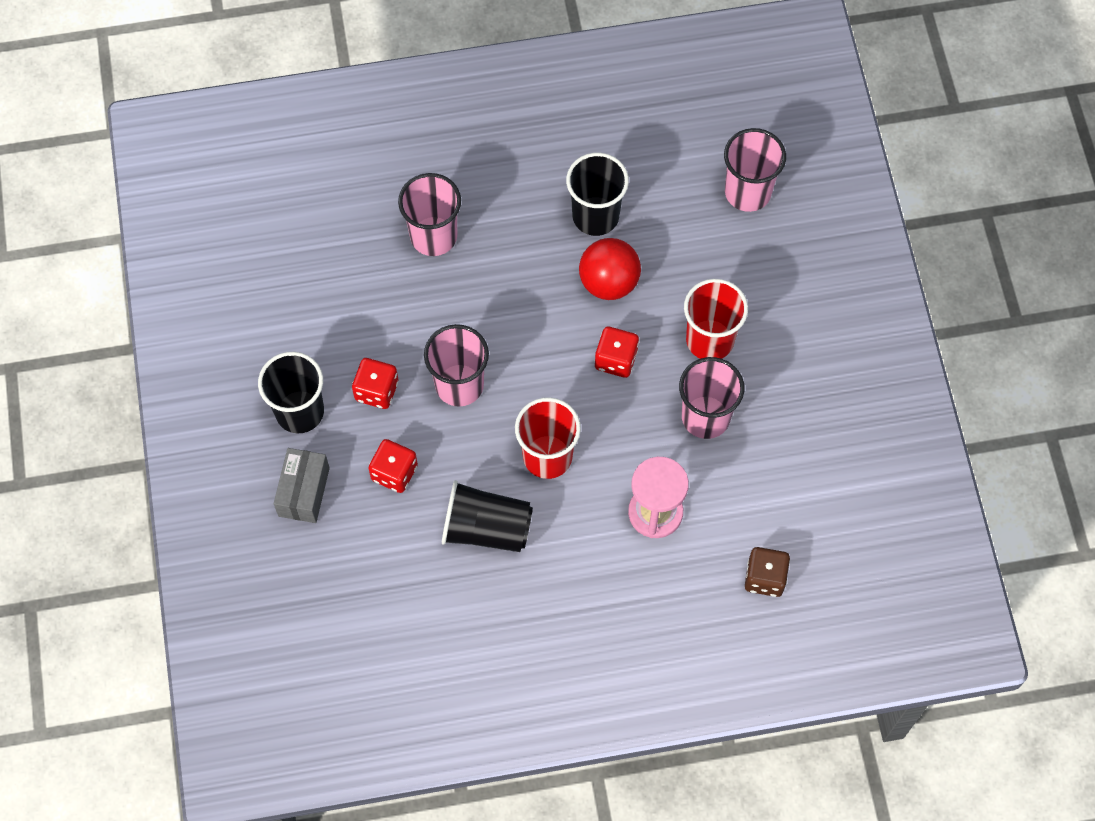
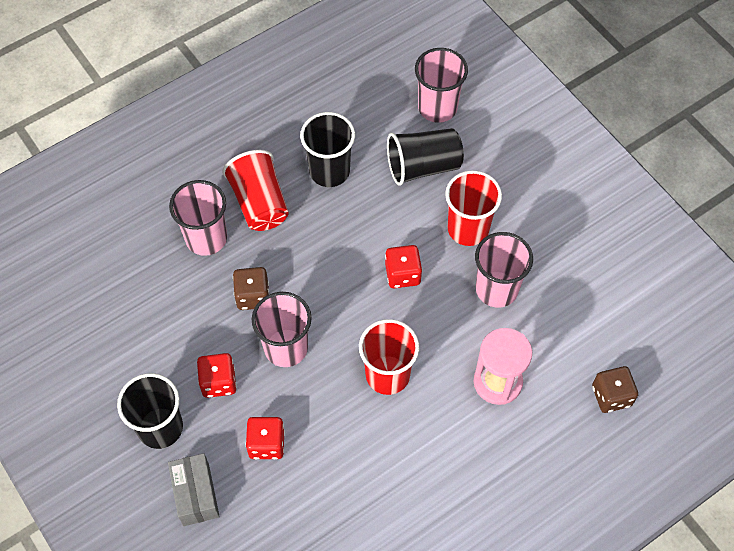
camera: 25 degrees left, 5 degrees down
black cup [442,480,533,552] -> black cup moved to [387,128,464,186]
red ball [579,238,641,300] -> none
none -> red cup [222,150,289,231]
none -> brown dice [233,267,269,310]

